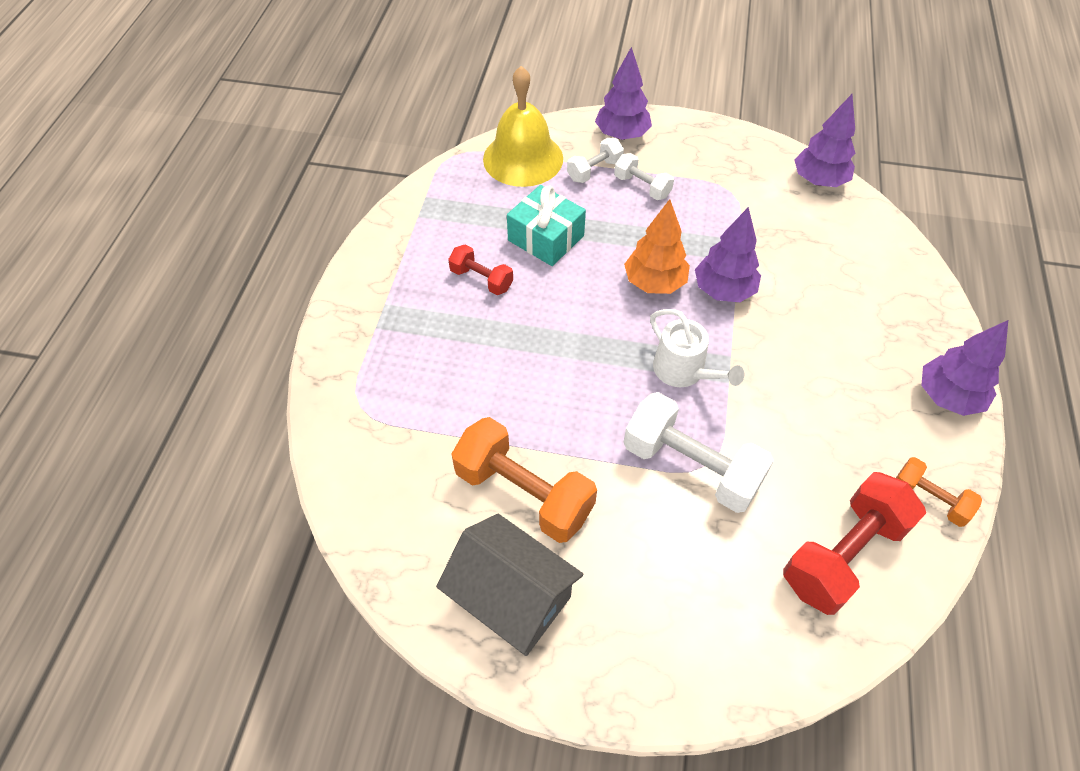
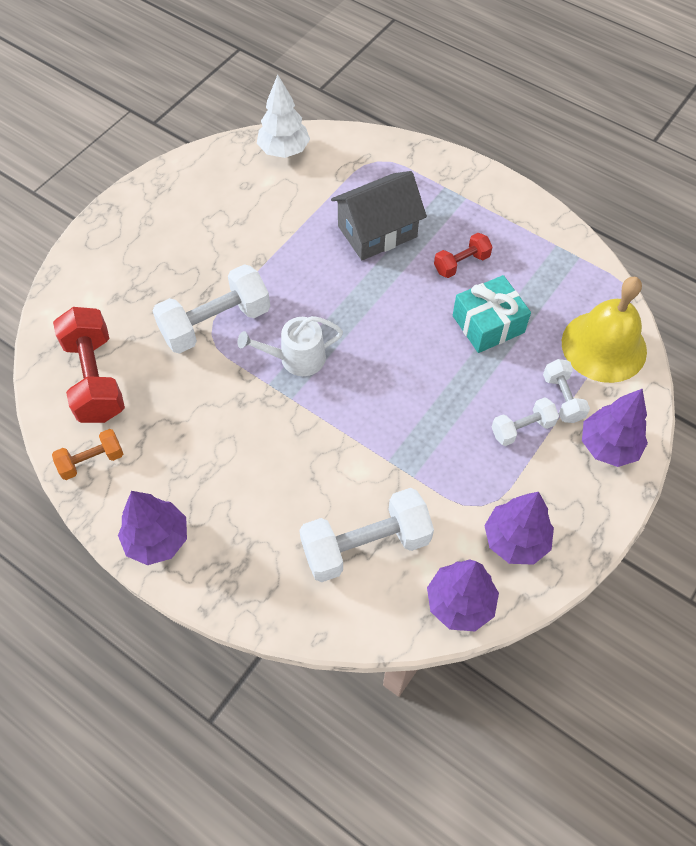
camera: 115 degrees right, 5 degrees up
grey house [436,514,583,656] -> grey house moved to [331,171,427,260]
orange dumbbell [452,417,597,543] -> none
orange tree [624,199,690,294] -> none
purple tree [695,207,761,302] -> purple tree moved to [484,492,554,565]
none -> white tree [257,74,310,158]
none -> white dumbbell [299,488,434,582]

